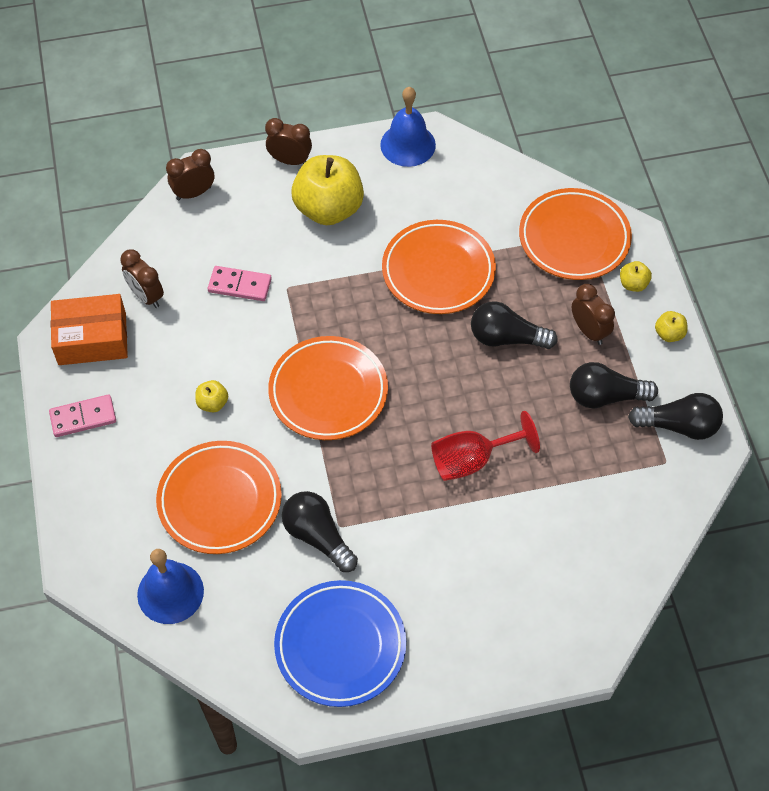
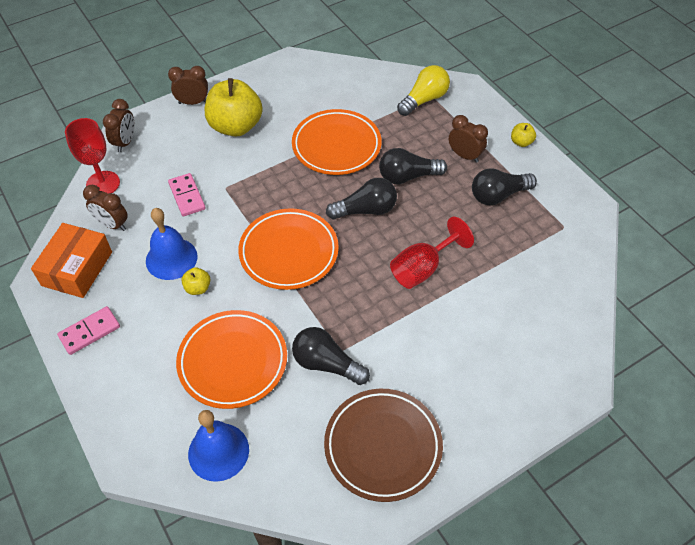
camera: 20 degrees left, 5 degrees down
orange box [51,294,128,365] -> orange box turned 45 degrees counterclockwise [31,223,112,298]
brown clock [166,149,214,200] -> brown clock turned 150 degrees clockwise [103,99,135,152]
pink domino [208,266,272,301] -> pink domino turned 75 degrees clockwise [168,173,206,217]
blue plate [274,580,406,707] -> brown plate [324,389,443,502]
blue bell [380,87,436,167] -> blue bell moved to [146,208,198,280]
orange plate [519,188,632,280] -> yellow light bulb [397,65,450,116]
yellow apple [620,261,652,292] -> none
black light bulb [628,393,723,440] -> black light bulb moved to [326,178,397,220]
none -> red goblet [65,118,120,194]

